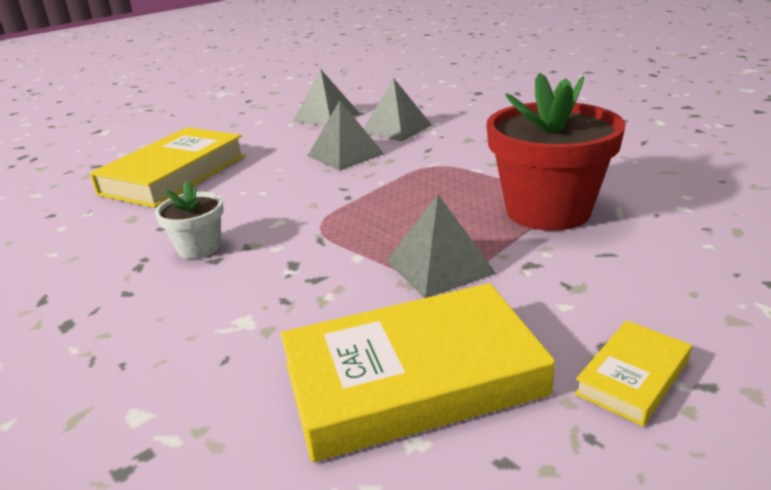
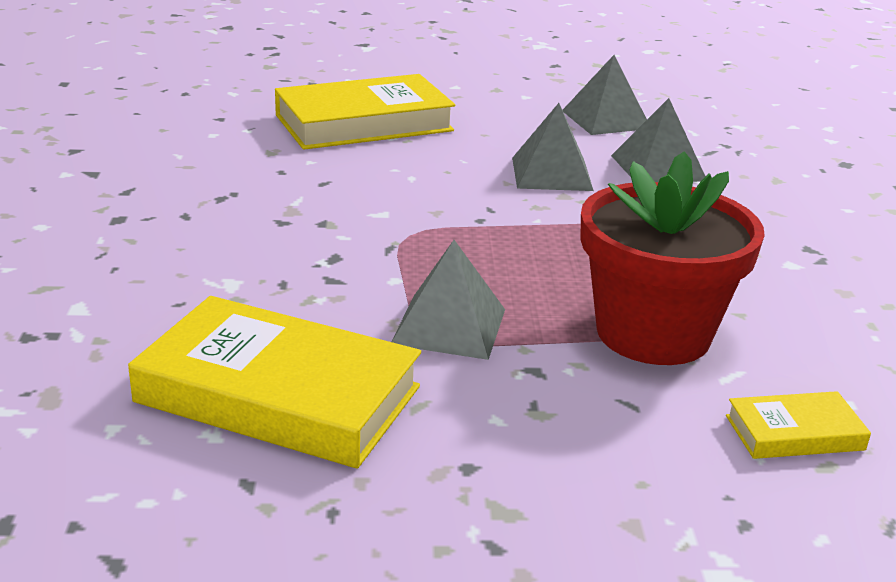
camera: 35 degrees right, 0 degrees up
white flower pot [155,181,224,259] -> none
yellow book [574,321,692,426] -> yellow book moved to [726,391,871,459]

